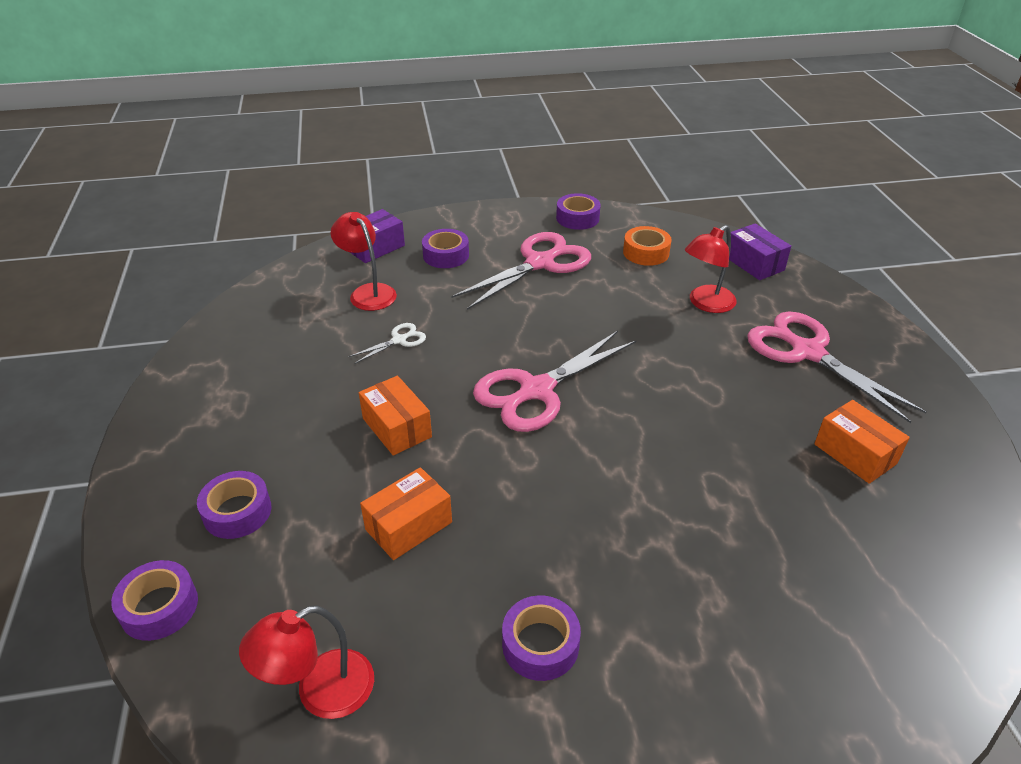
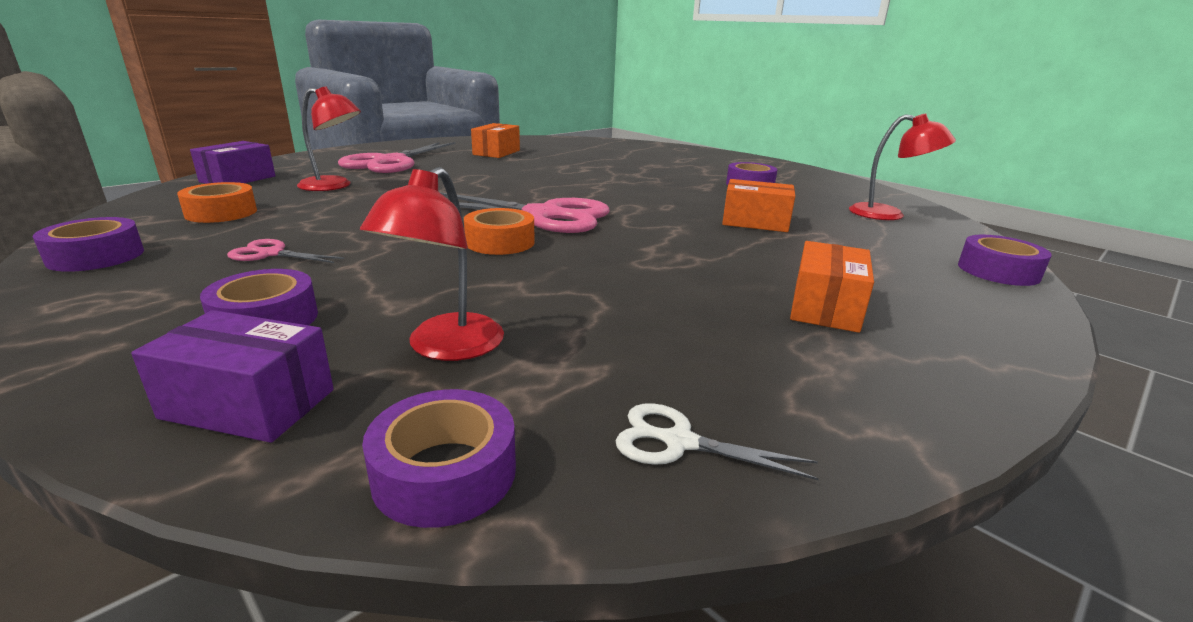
camera: 125 degrees left, 15 degrees down
purple tape [197,471,271,539] -> purple tape moved to [362,389,516,528]
white scissors [349,323,426,364] -> white scissors moved to [616,403,819,480]
orange box [359,376,432,455] -> orange box moved to [790,241,874,333]
pink scissors [451,232,591,310] -> pink scissors [227,239,344,263], size x0.45
none -> orange tape [464,208,535,255]

